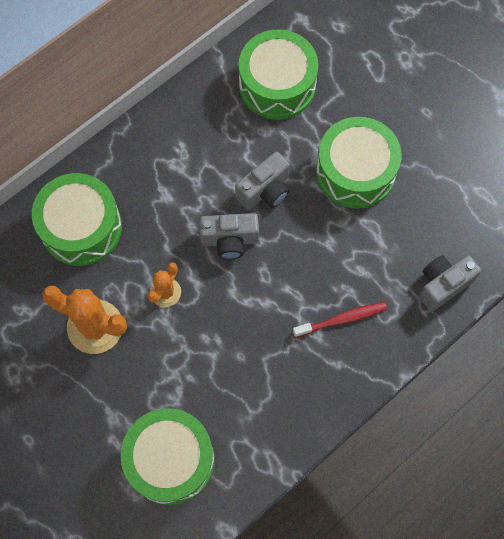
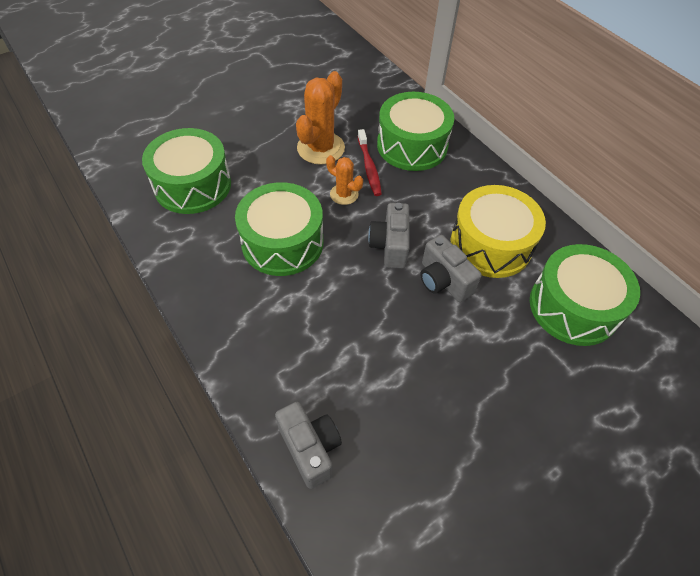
camera: 95 degrees right, 15 degrees down
red toothbrush [293,302,387,337] -> red toothbrush moved to [357,129,382,196]
green drum [316,117,401,209] -> green drum moved to [235,182,323,276]
none -> yellow drum [451,185,546,278]

